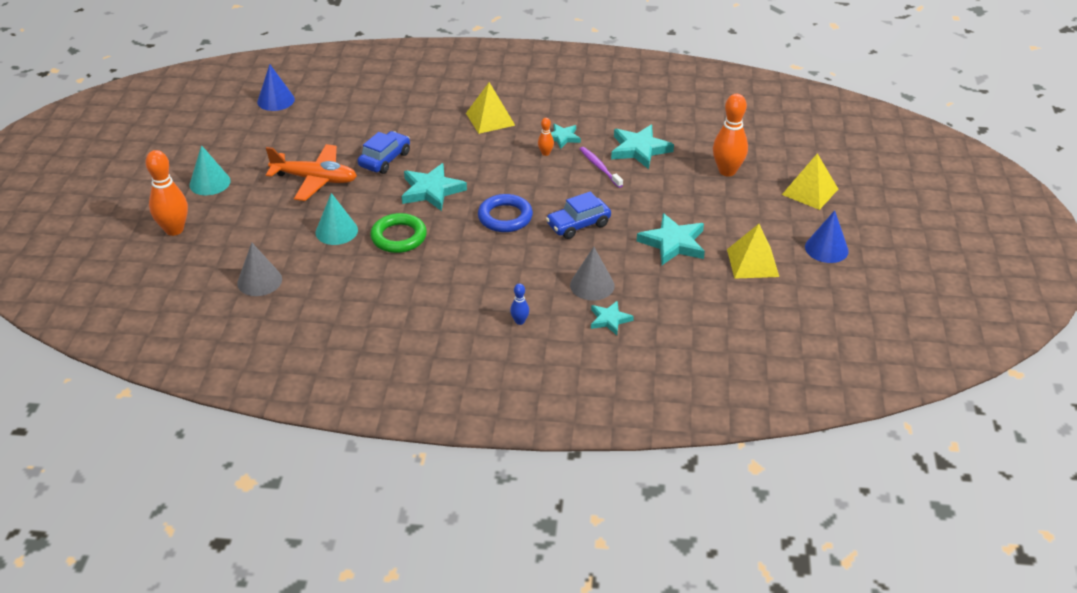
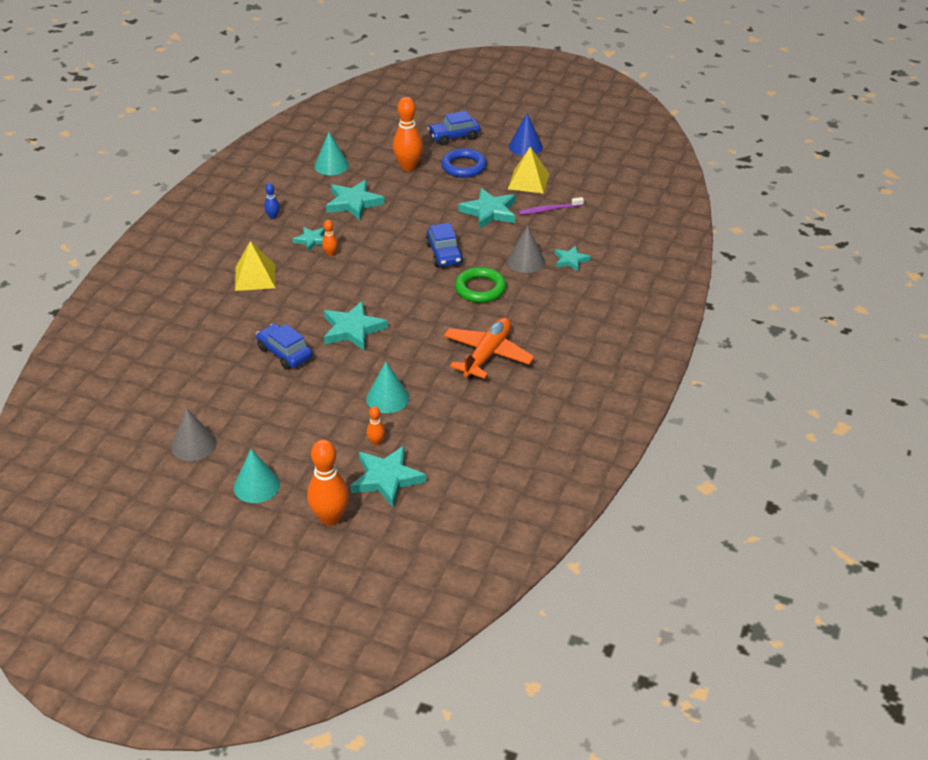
camera: 75 degrees left, 0 degrees up
grey cone [237,243,282,296] -> grey cone moved to [171,408,217,461]
blue cone [257,64,295,111] -> none
orange plane [266,144,357,201] -> orange plane moved to [444,318,535,379]
green ring [370,213,427,253] -> green ring moved to [455,267,506,303]
blue ring [478,194,533,232] -> blue ring moved to [441,148,487,178]
blue bowling pin [510,284,529,325] -> blue bowling pin moved to [264,183,280,219]
purple toothbrush [580,147,623,188] -> purple toothbrush moved to [518,197,584,215]
yellow pyramid [782,153,838,210] -> blue car [427,111,480,145]
none -> turquoise cone [314,132,349,175]
none -> turquoise star [350,446,426,507]
none -> orange bowling pin [367,406,385,446]

